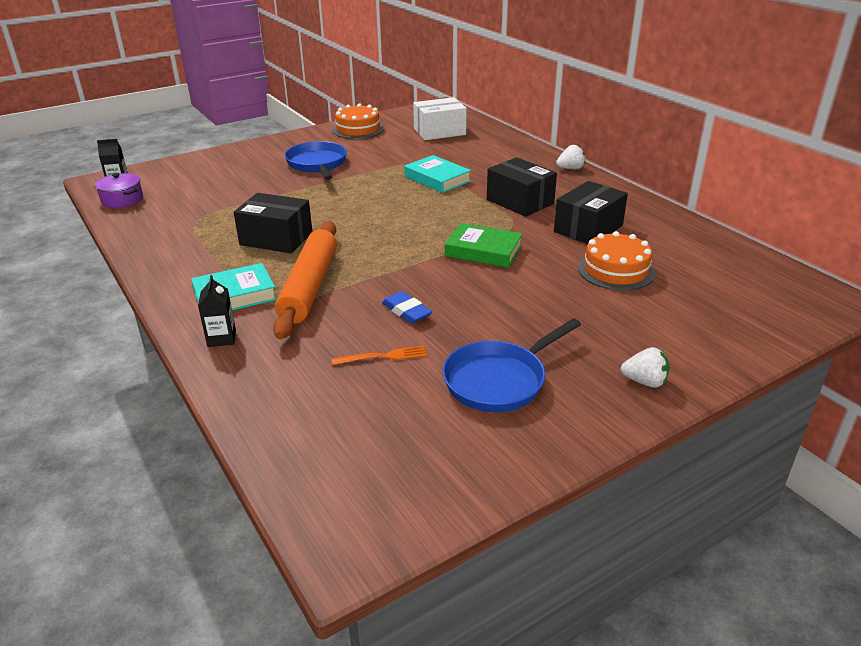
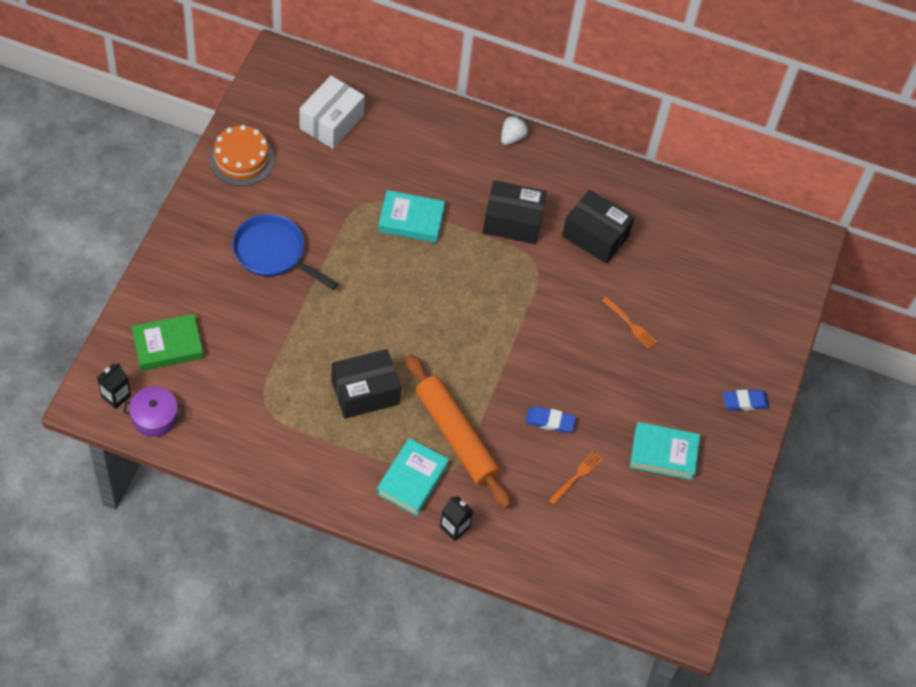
camera: 45 degrees left, 25 degrees up
blue pan [442,318,581,412] -> turquoise book [630,422,700,480]
green book [445,223,523,268] -> green book moved to [131,314,204,371]
black box [554,181,628,244] -> black box turned 60 degrees counterclockwise [562,190,635,264]
orange cake [578,231,655,291] -> none
white strawberry [620,347,670,388] -> blue eraser [722,390,770,411]
none -> orange fork [602,296,657,349]

